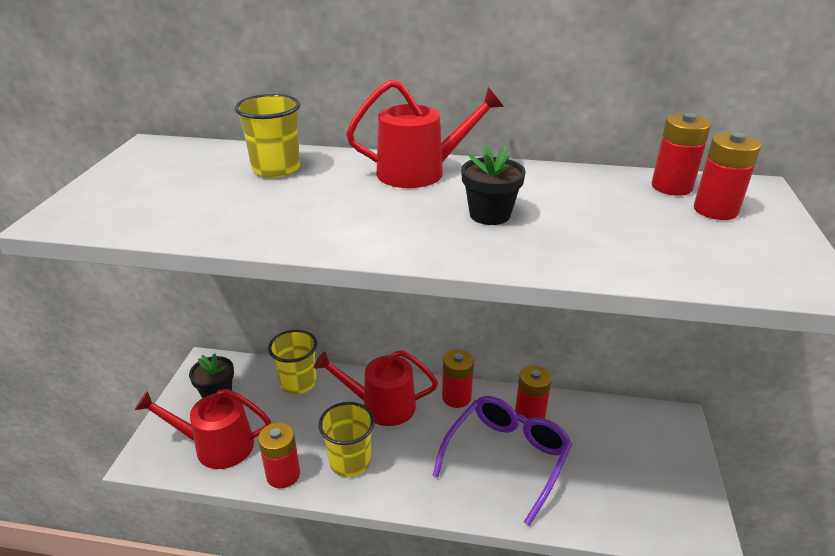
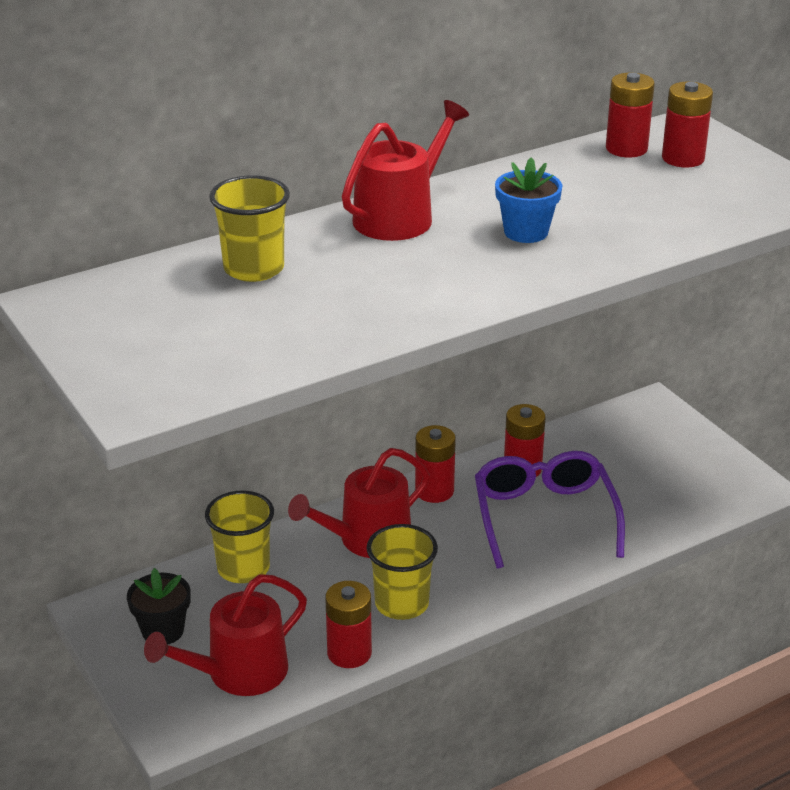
camera: 40 degrees left, 0 degrees up
black flower pot [461,145,526,225] -> blue flower pot [495,157,562,243]

